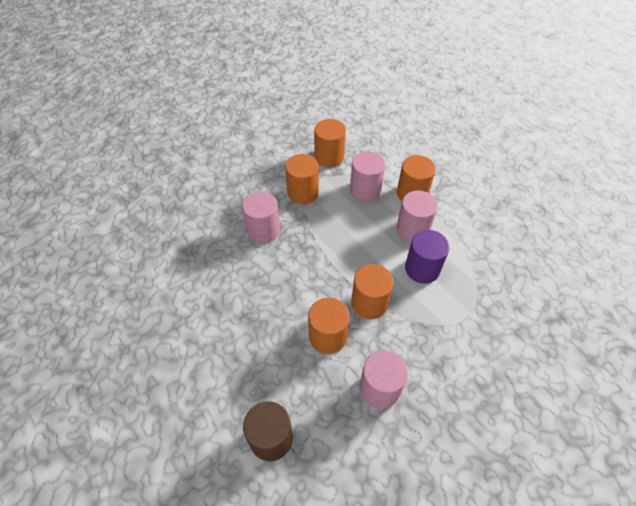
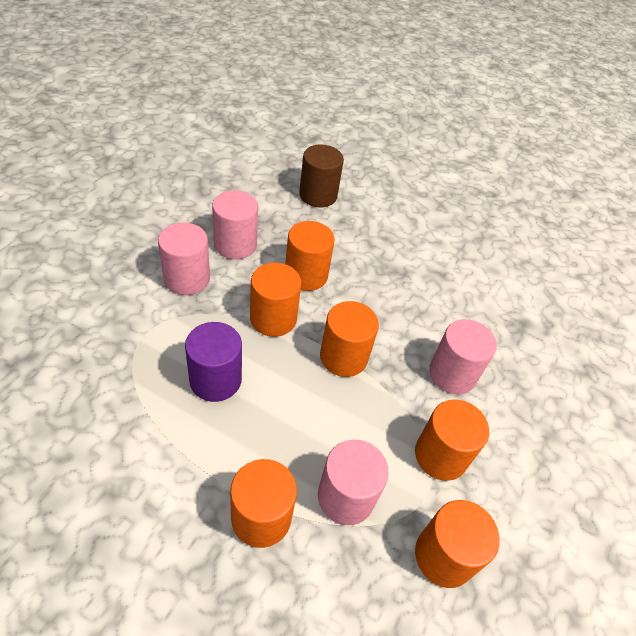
camera: 150 degrees right, 5 degrees down
pink cylinder [397,191,438,242] -> pink cylinder moved to [158,223,210,295]
none -> orange cylinder [320,301,379,377]

